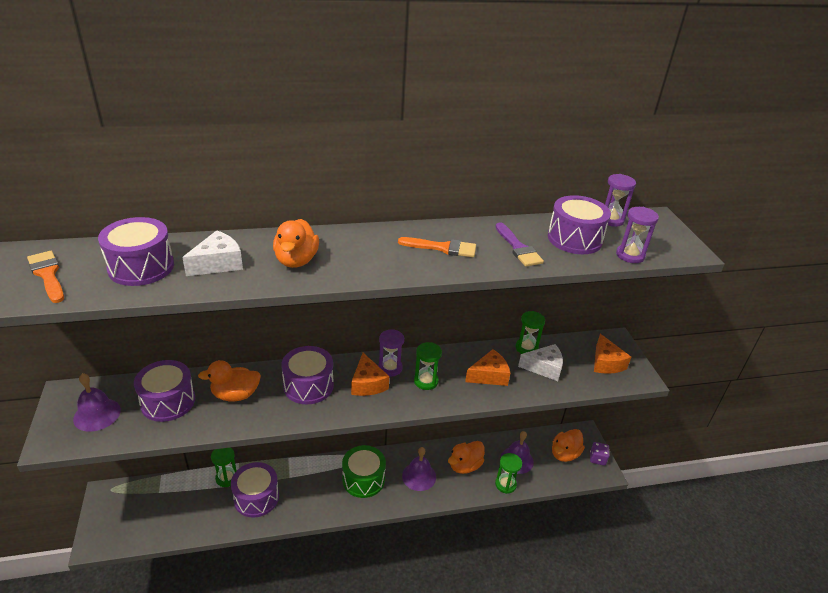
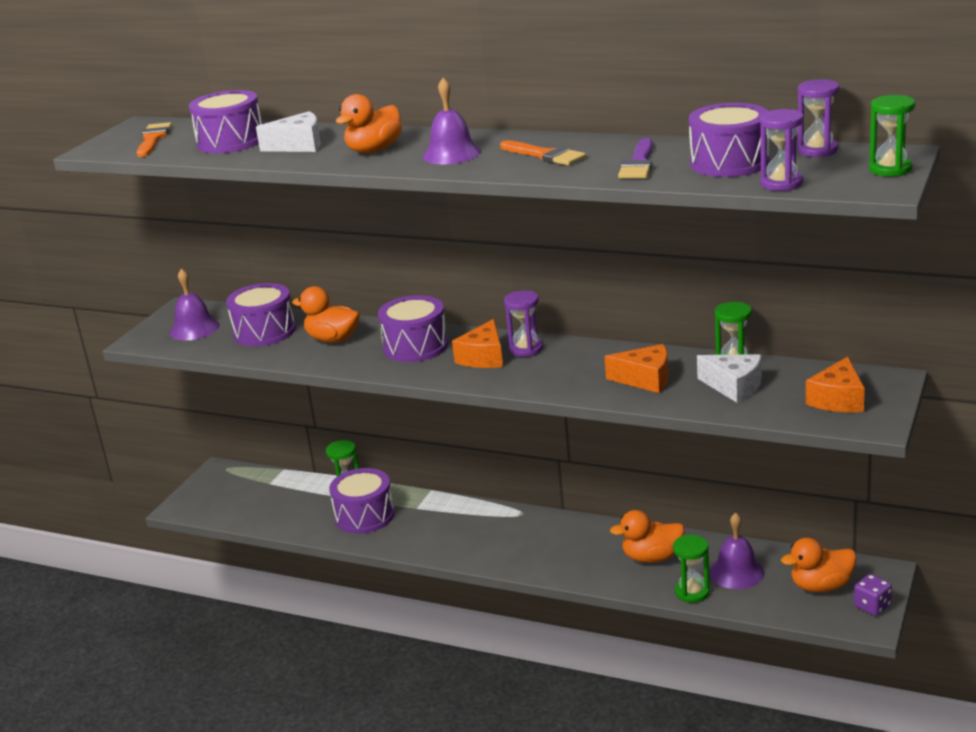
camera: 40 degrees right, 10 degrees down
green drum [342,445,386,498] -> none
purple bell [402,447,436,491] -> purple bell moved to [423,78,481,164]
green hourglass [414,342,442,390] -> green hourglass moved to [869,95,915,176]

